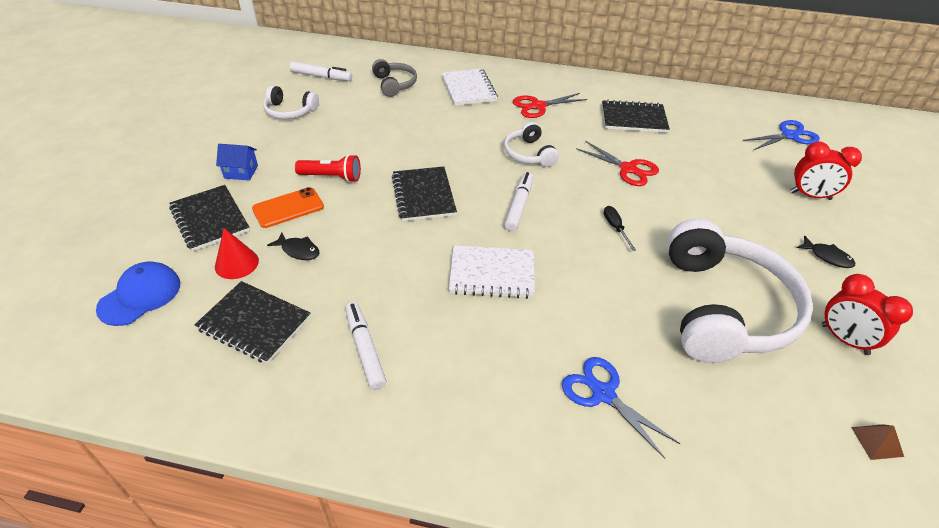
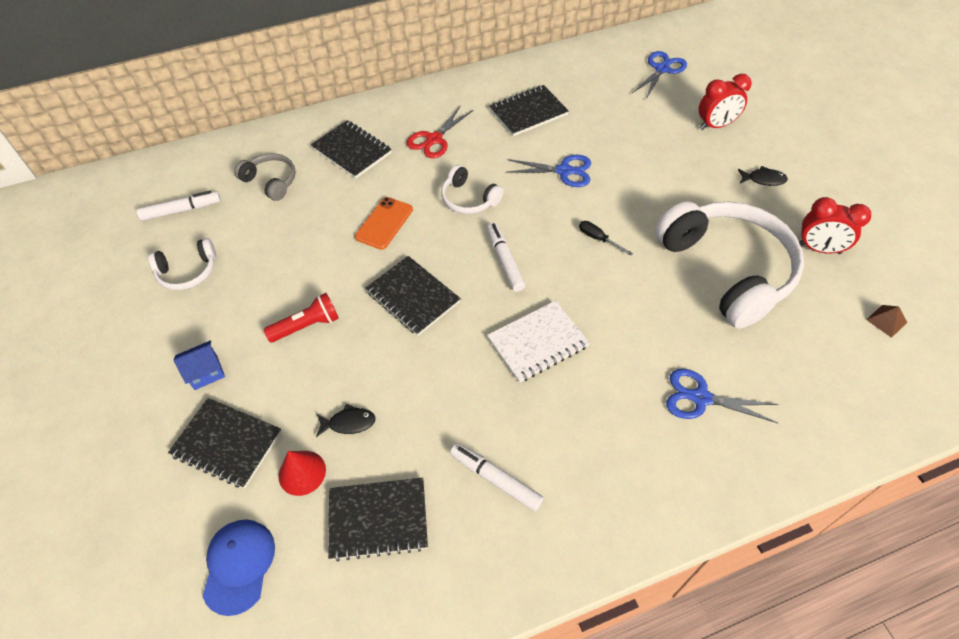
camera: 30 degrees left, 10 degrees up
orange phone [252,187,324,228] -> orange phone moved to [355,197,413,250]
white notebook [442,68,498,106] -> black notebook [311,120,392,179]
red scissors [576,141,659,186] -> blue scissors [506,155,591,187]

